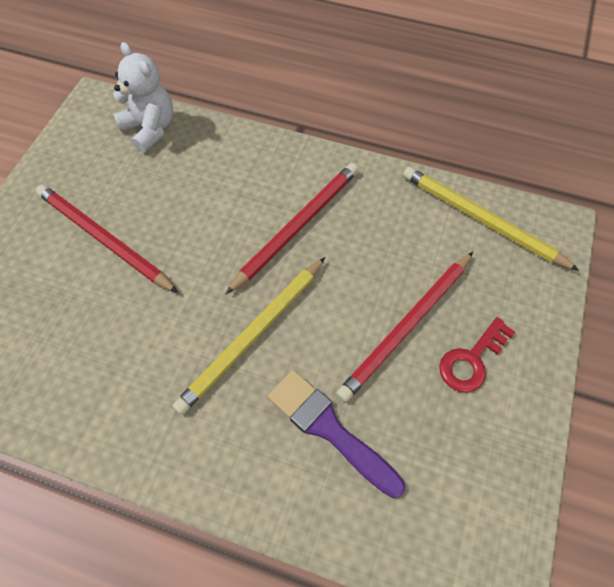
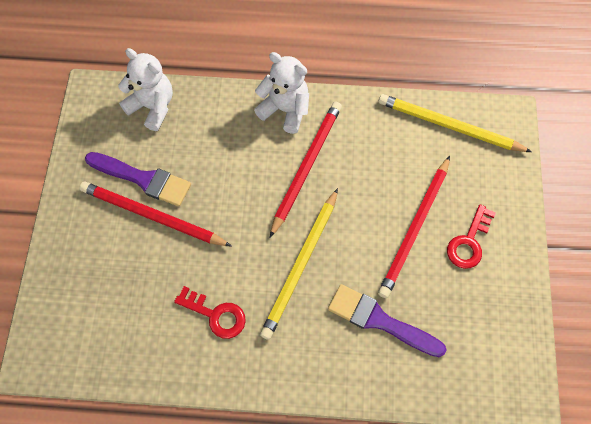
camera: 15 degrees left, 5 degrees up
none -> purple brush [85,152,191,207]
none -> red key [174,286,246,339]
none -> white teddy bear [254,52,309,134]

